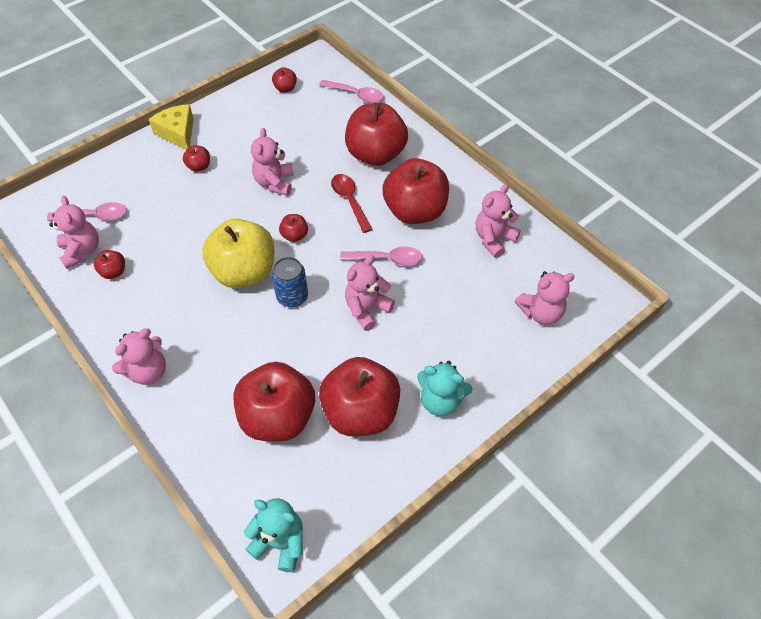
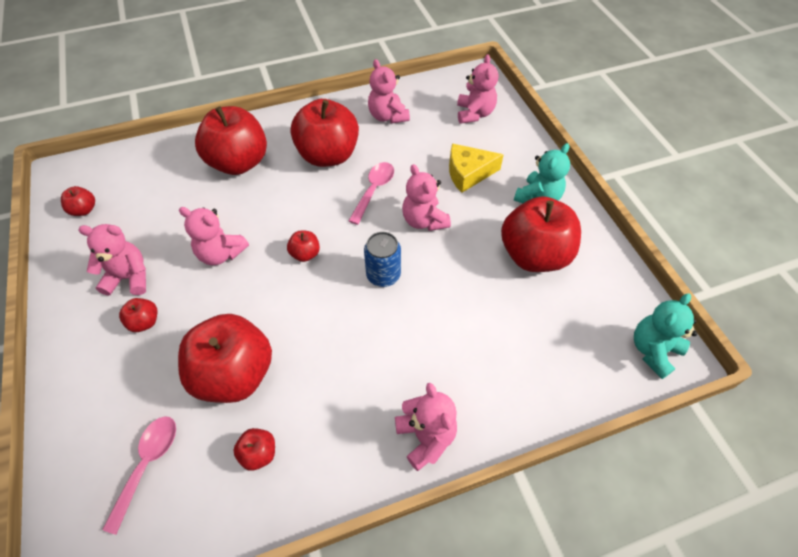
camera: 70 degrees left, 0 degrees up
pink teddy bear [49,196,99,269] -> pink teddy bear moved to [78,224,146,296]
yellow cheese [149,104,194,150] -> yellow cheese moved to [449,143,504,193]
yellow apple [202,218,274,288] -> none
red apple [233,362,315,441] -> red apple moved to [178,314,272,403]
pink spoon [319,80,384,103] -> none
red spoon [331,174,373,233] -> none

